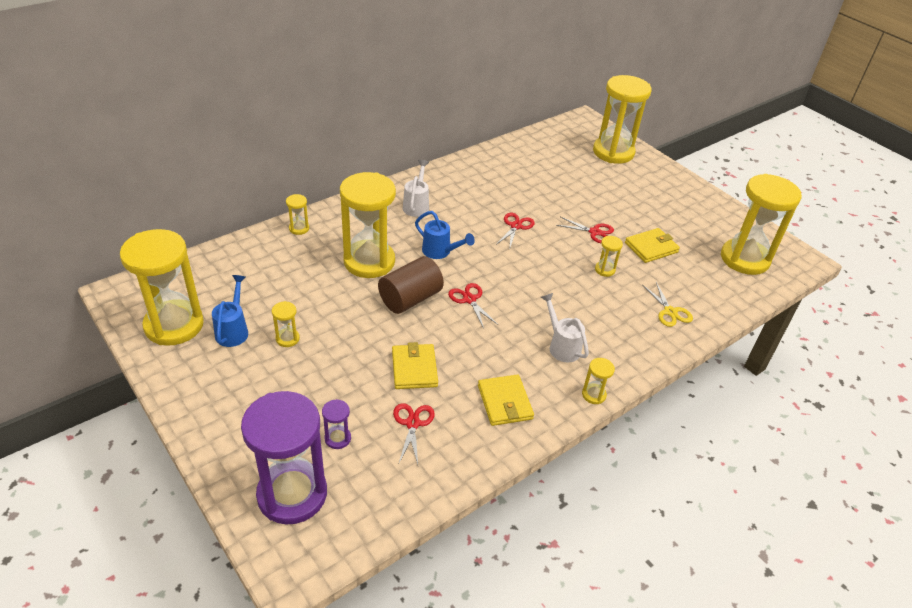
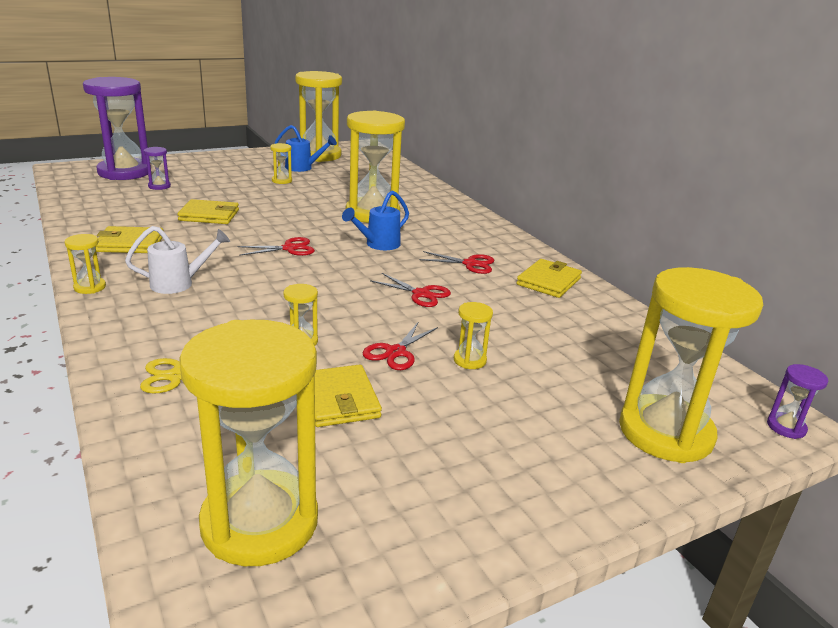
camera: 100 degrees right, 15 degrees down
yellow hourglass [286,194,309,235] -> yellow hourglass moved to [454,302,493,369]
brown cylinder [378,256,444,314] -> none
red scissors [393,403,435,465] -> red scissors moved to [419,251,494,274]
white watering can [403,160,429,217] -> none
none -> yellow wallet [517,259,582,298]
none -> purple hourglass [767,364,828,439]

